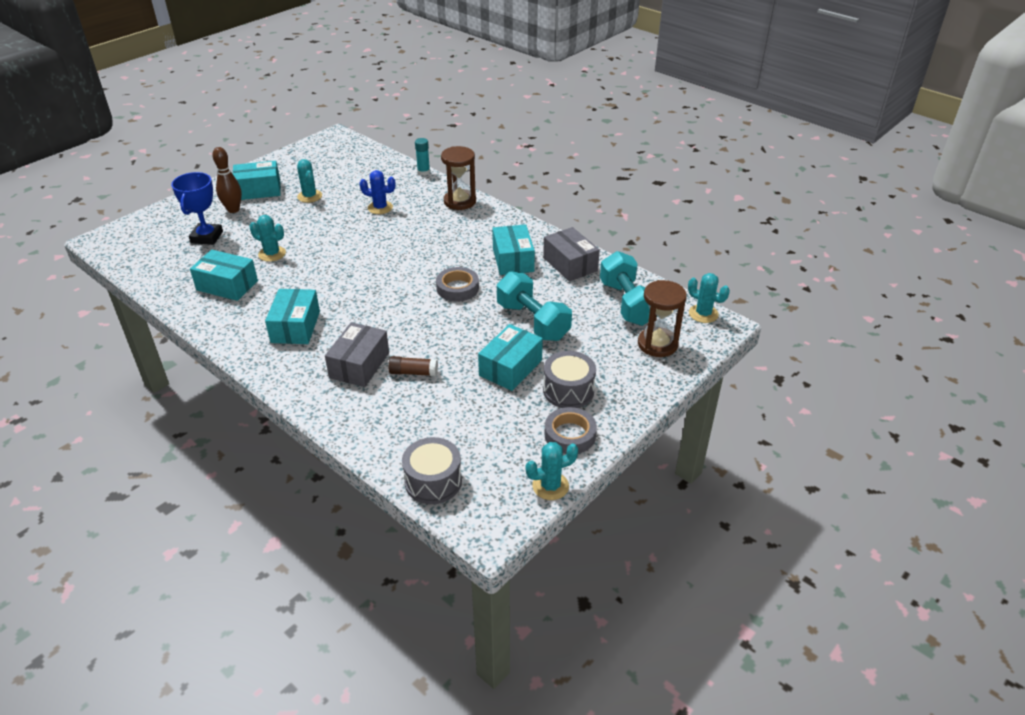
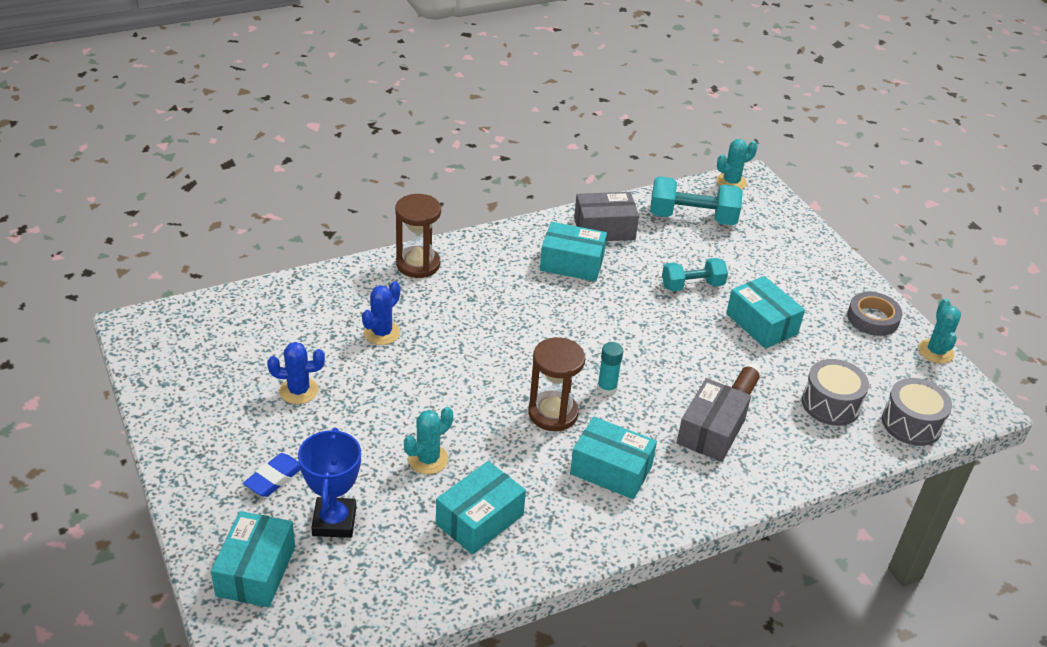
camera: 70 degrees left, 0 degrees up
blue trophy [171,172,223,245] -> blue trophy turned 60 degrees clockwise [298,428,361,538]
brown bowling pin [212,147,242,213] -> blue eraser [243,453,300,497]
turquoise box [232,161,281,200] -> turquoise box moved to [211,511,295,607]
turquoise cactus [297,159,322,203] -> blue cactus [267,342,325,404]
grey box [325,322,389,387] -> grey box turned 75 degrees clockwise [677,378,751,462]
turquoise glue stick [415,138,430,175] -> turquoise glue stick moved to [597,342,623,396]
grey tape [436,267,479,302] -> none
turquoise dumbbell [497,271,572,341] -> turquoise dumbbell [662,258,728,291], size x0.65
grey drum [543,351,596,408] -> grey drum moved to [802,359,869,426]
brown hourglass [638,280,687,357] -> brown hourglass moved to [528,337,585,431]

